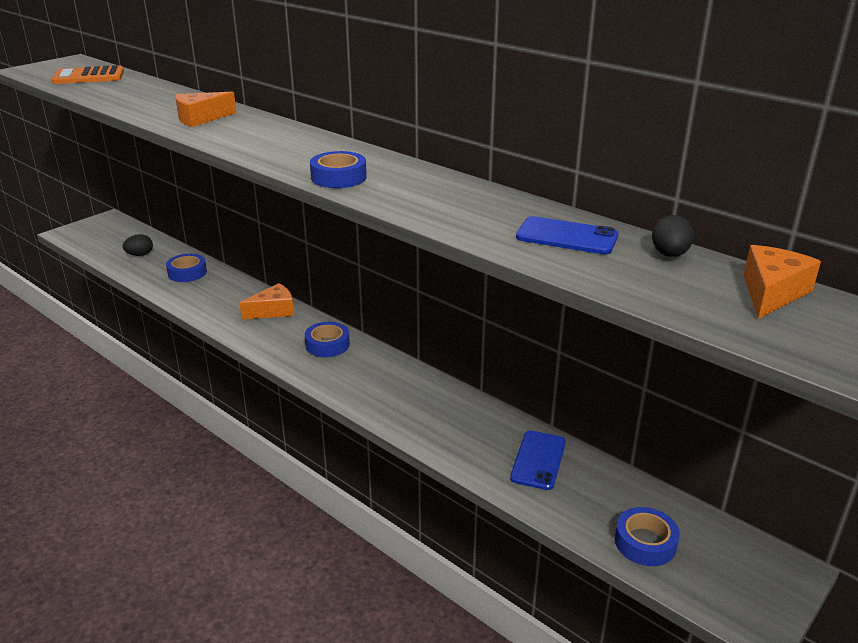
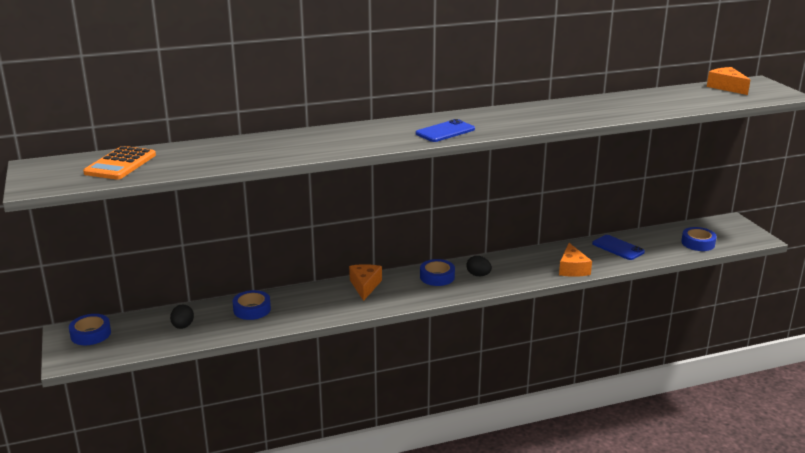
camera: 60 degrees left, 5 degrees down
orange cheese [175,92,237,127] -> orange cheese moved to [559,243,592,277]
blue tape [310,151,367,188] -> blue tape moved to [69,314,111,345]
blue phone [516,216,619,254] -> blue phone moved to [416,119,475,142]
black egg [652,215,694,257] -> black egg moved to [466,256,492,276]

